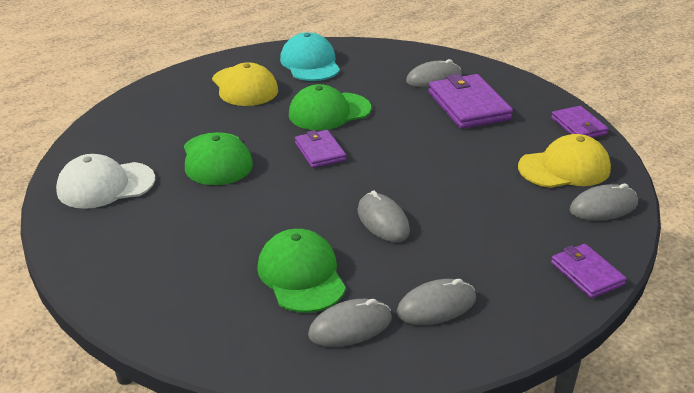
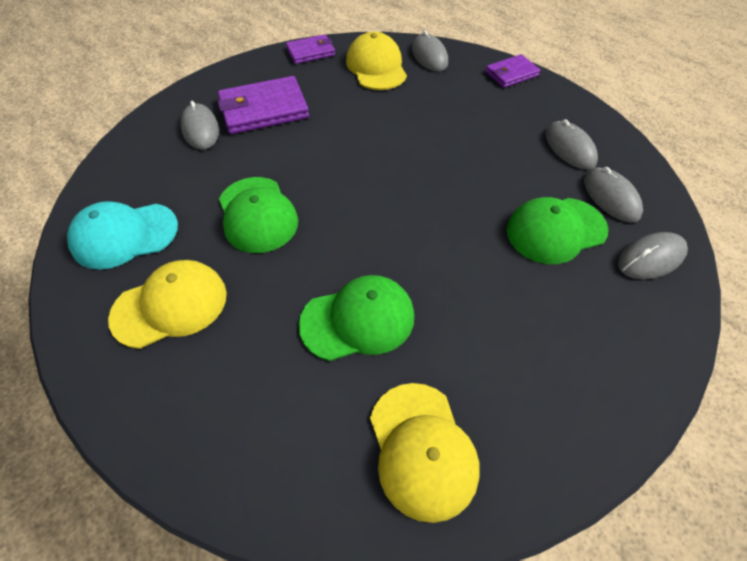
camera: 90 degrees left, 20 degrees up
white cap [56,154,155,209] -> yellow cap [370,383,480,523]
purple wallet [295,130,346,168] -> none
grey mouse [357,190,410,242] -> grey mouse moved to [618,232,688,280]

